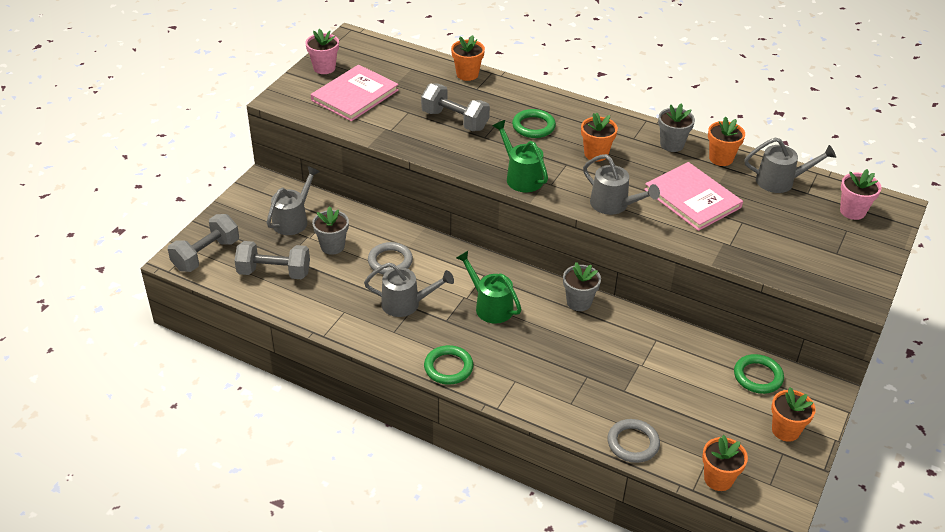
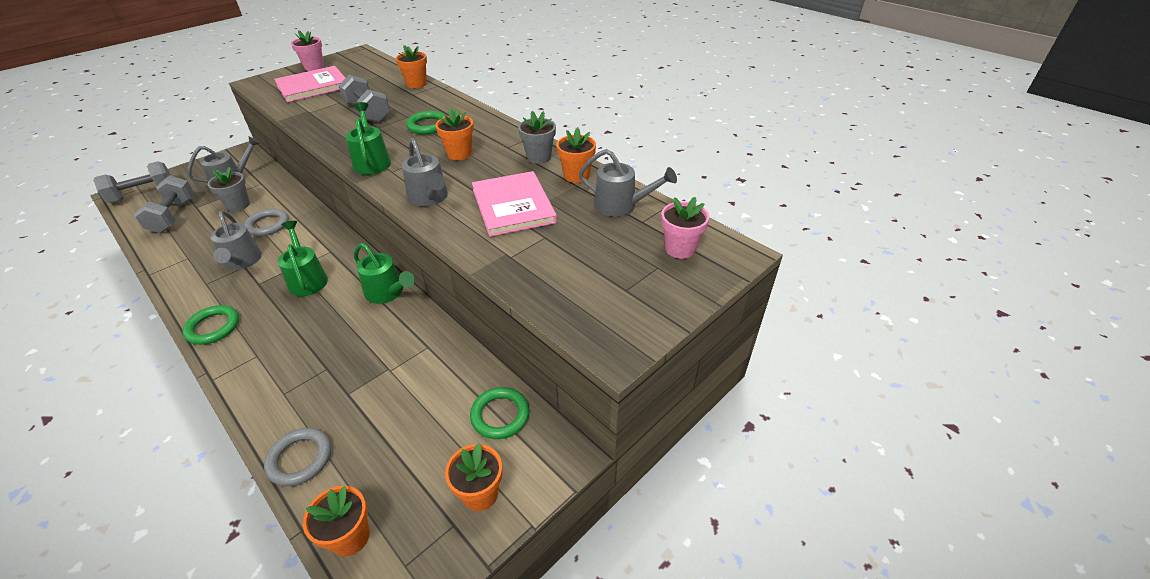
camera: 20 degrees right, 0 degrees up
grey dumbbell [234,241,310,279] -> grey dumbbell turned 60 degrees clockwise [134,175,195,233]
grey watering can [364,263,454,317] -> grey watering can turned 45 degrees clockwise [211,211,262,270]
grey flower pot [563,262,601,311] -> green watering can [354,243,415,304]

